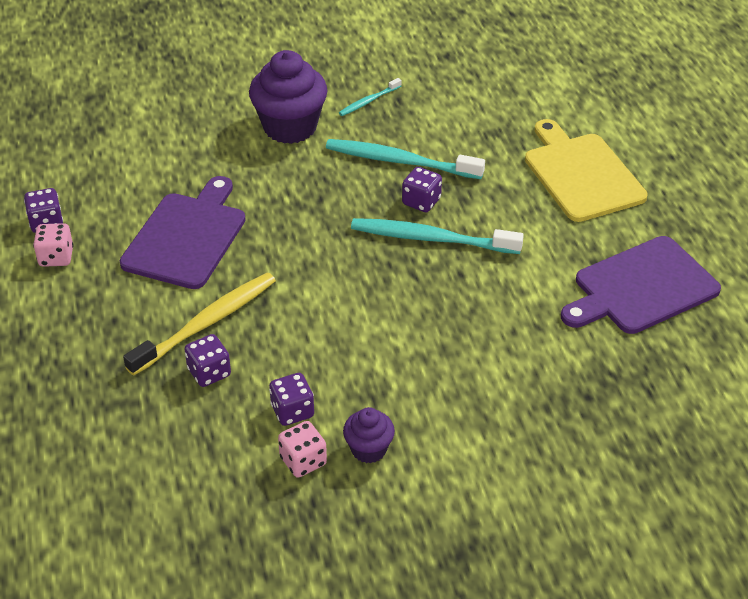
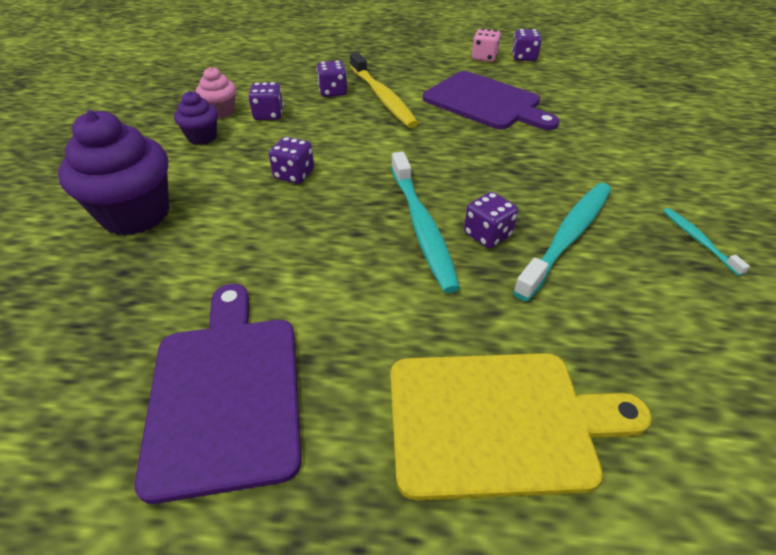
camera: 110 degrees right, 0 degrees up
purple cupcake [249,50,327,144] -> purple cupcake moved to [58,110,169,236]
pink dice [278,421,327,478] -> pink cupcake [196,67,236,118]
turquoise toothbrush [351,218,524,254] -> turquoise toothbrush turned 135 degrees clockwise [391,152,460,293]
none -> purple dice [269,137,314,184]

